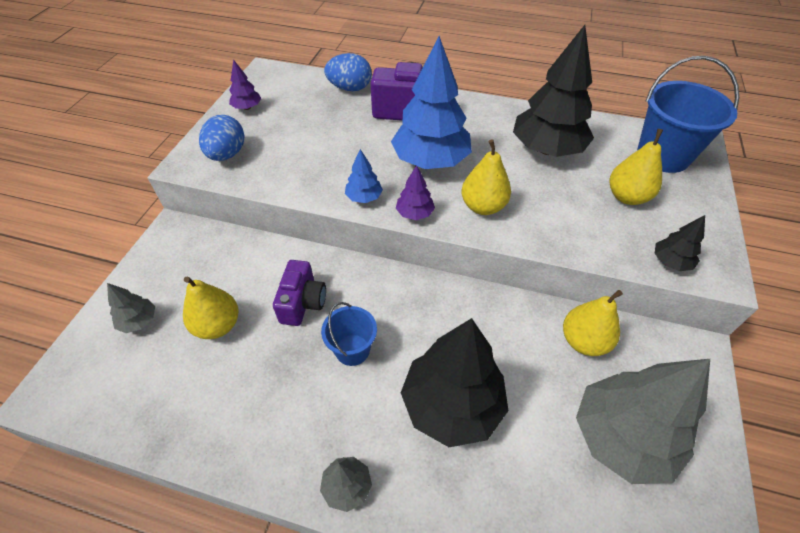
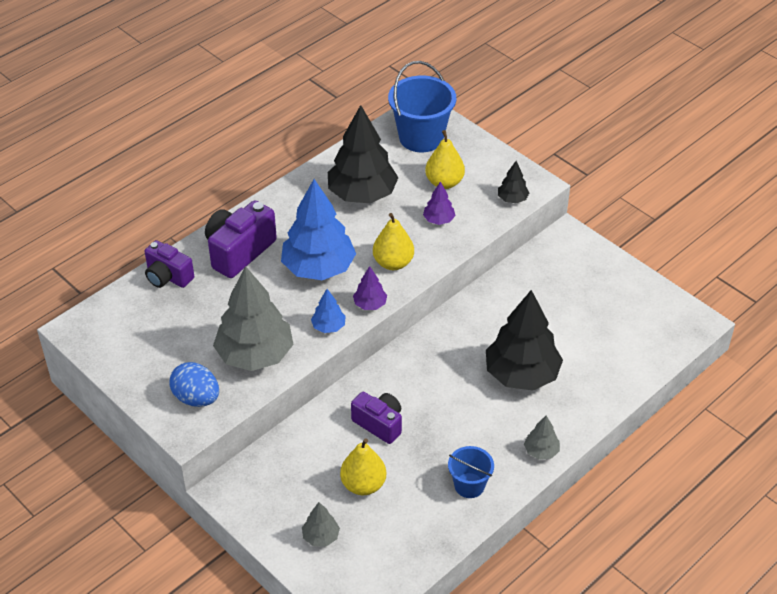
camera: 60 degrees left, 5 degrees down
purple tree [229,59,262,110] -> purple tree moved to [423,181,455,225]
blue bucket [321,302,377,366] -> blue bucket moved to [448,446,494,498]
blue egg [324,53,372,91] -> purple camera [145,240,194,288]
yellow pear [563,290,623,356] -> none
grey tree [576,359,710,484] -> grey tree moved to [213,266,294,371]

